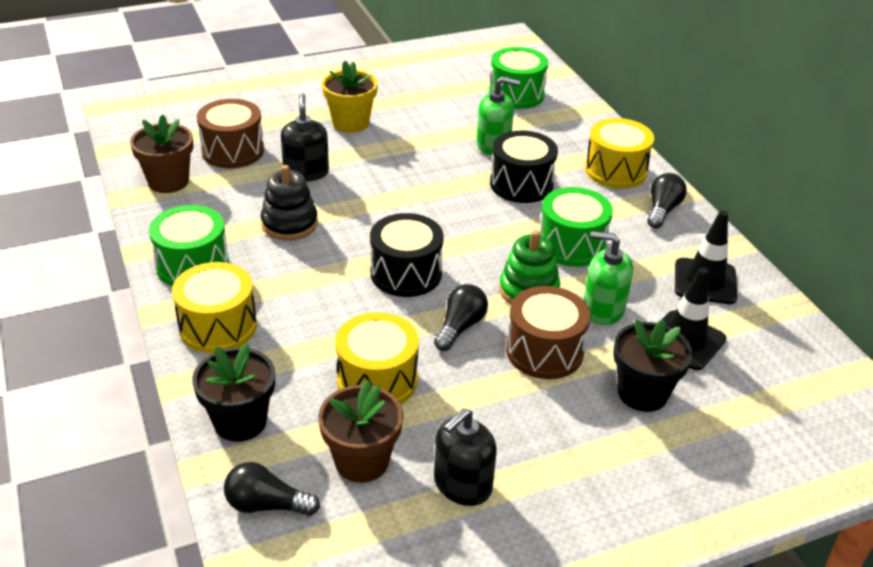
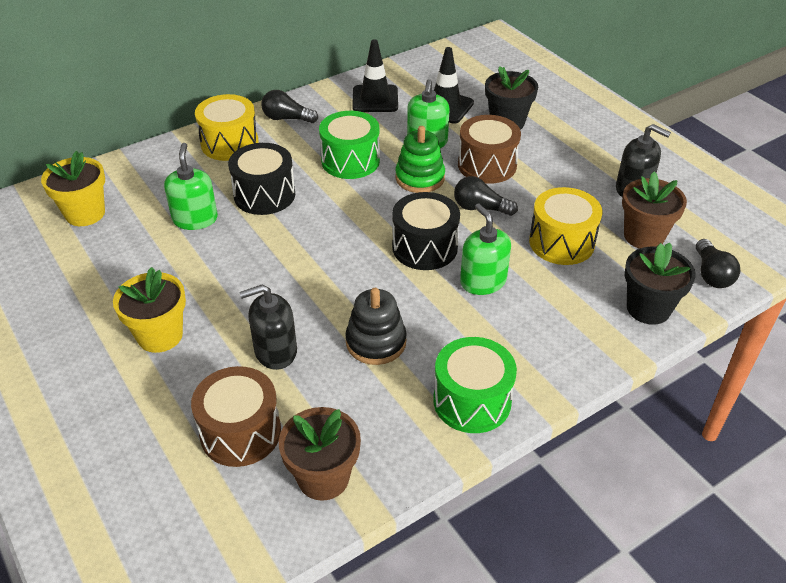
camera: 100 degrees left, 5 degrees up
yellow drum [172,262,257,353] -> none
green drum [489,47,548,109] -> yellow flower pot [41,151,105,226]
none -> green soap dispenser [460,203,511,295]

